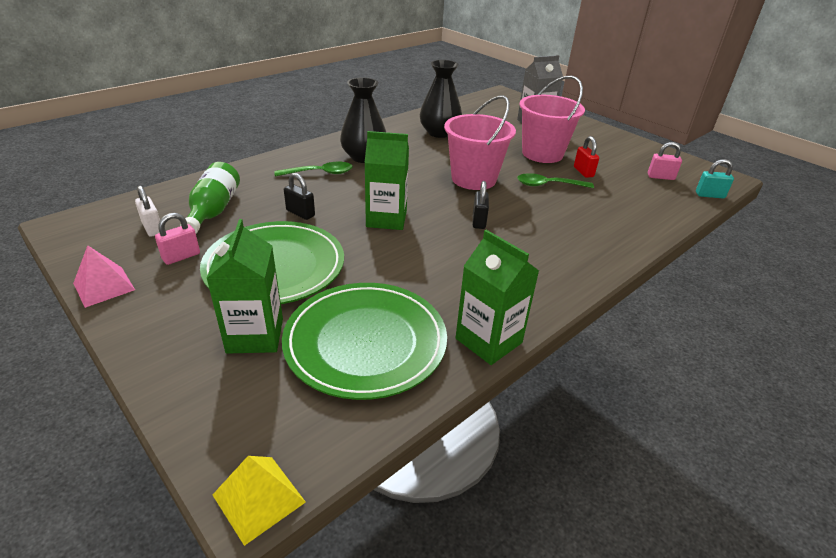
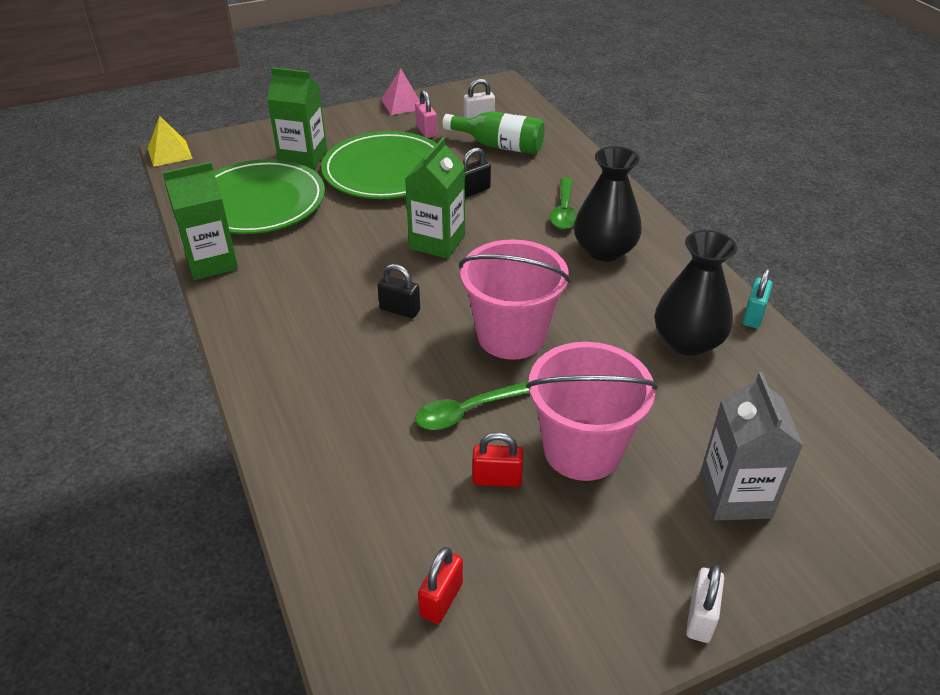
camera: 110 degrees right, 5 degrees up
green spoon [517,173,594,188] -> green spoon turned 135 degrees counterclockwise [415,381,530,430]
pink padlock [648,142,682,180] -> red padlock [418,547,463,624]
turquoise padlock [696,159,734,198] -> turquoise padlock moved to [742,268,773,328]
none -> white padlock [686,564,724,643]

